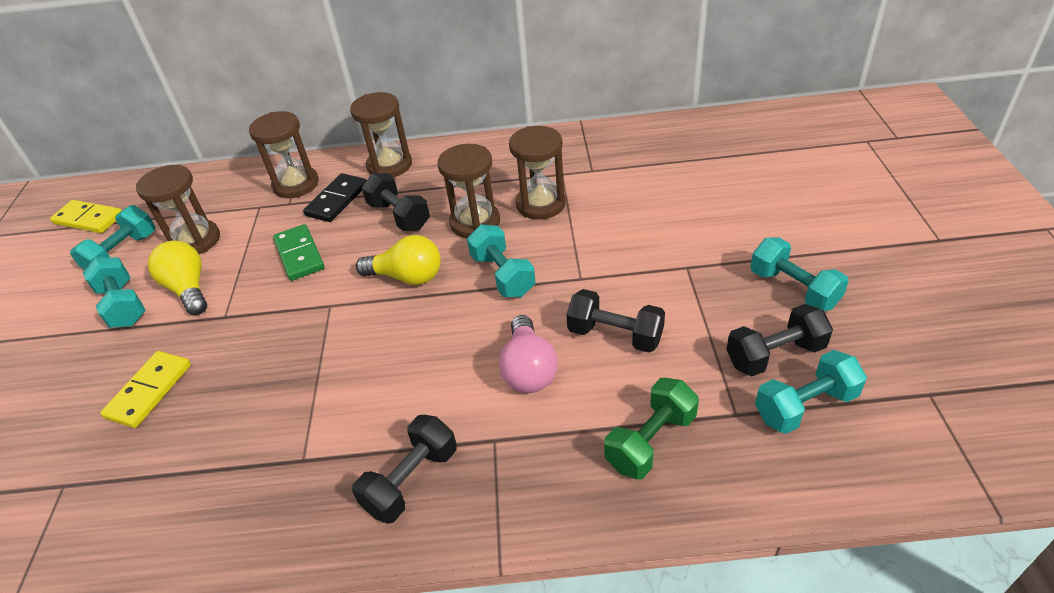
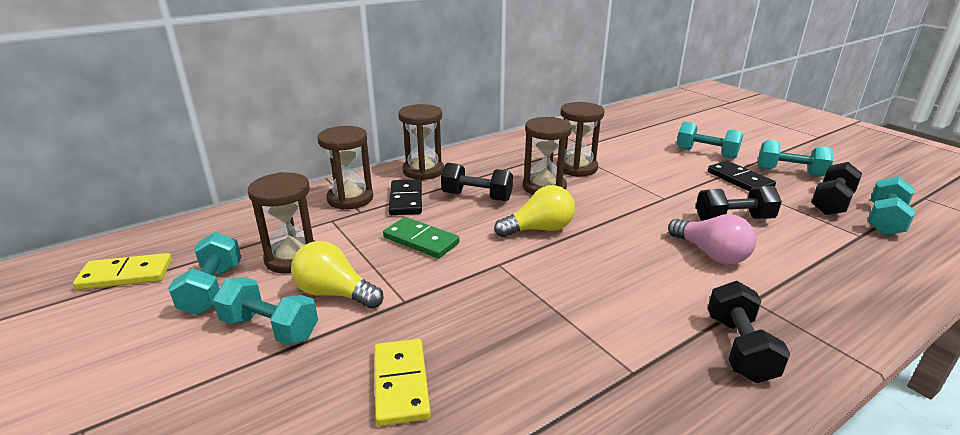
camera: 35 degrees left, 15 degrees down
turquoise dumbbell [467,224,536,297] -> turquoise dumbbell moved to [676,122,743,159]
green dumbbell [604,378,699,479] -> none
none -> black domino [708,161,776,191]

